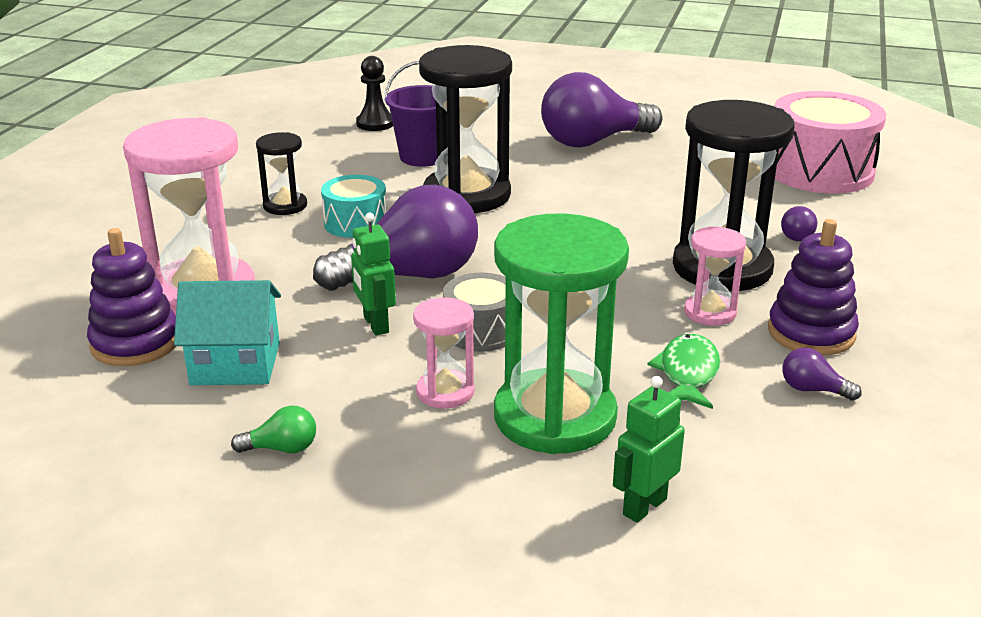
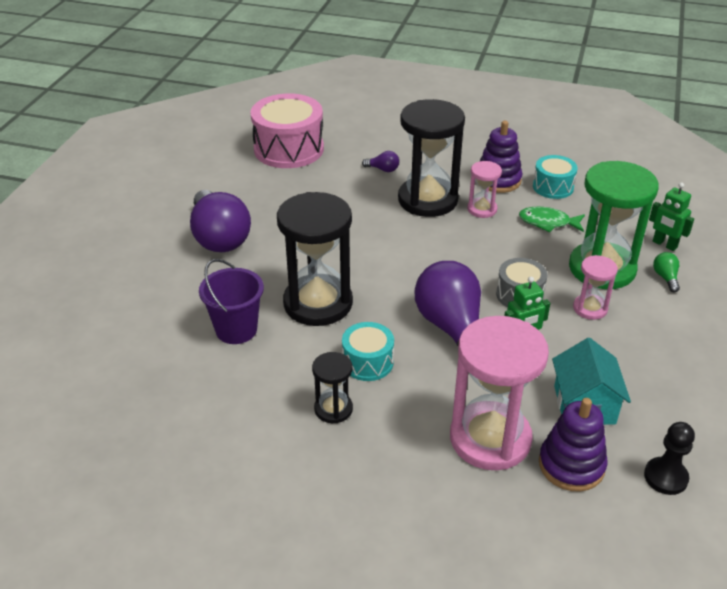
camera: 90 degrees left, 10 degrees up
green light bulb [231,405,316,453] -> green light bulb moved to [653,252,680,292]
black pawn [356,56,393,131] -> black pawn moved to [644,422,695,495]
purple light bulb [782,347,862,401] -> turquoise drum [533,155,578,199]

